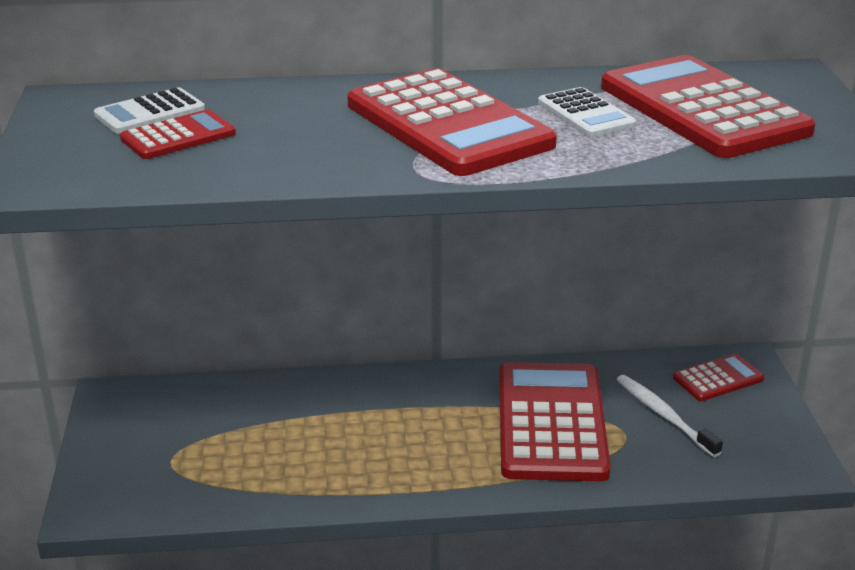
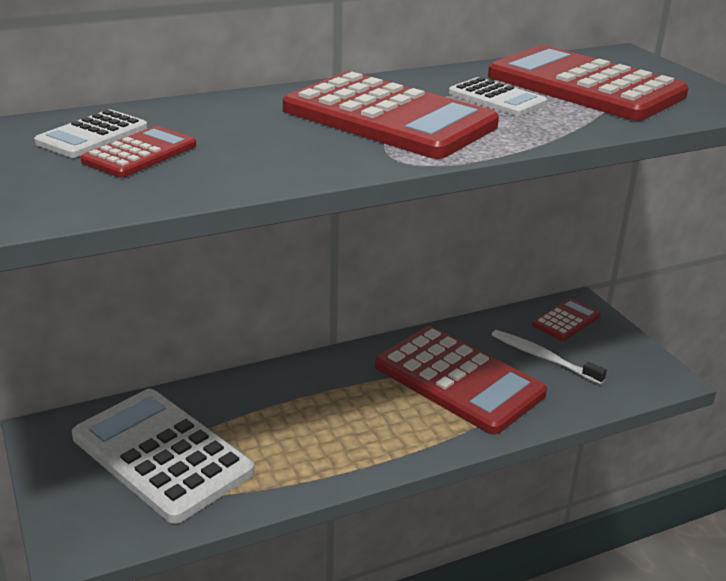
camera: 20 degrees left, 0 degrees up
red calculator [499,362,611,481] -> red calculator turned 150 degrees clockwise [375,326,547,435]
none -> white calculator [72,389,254,524]

